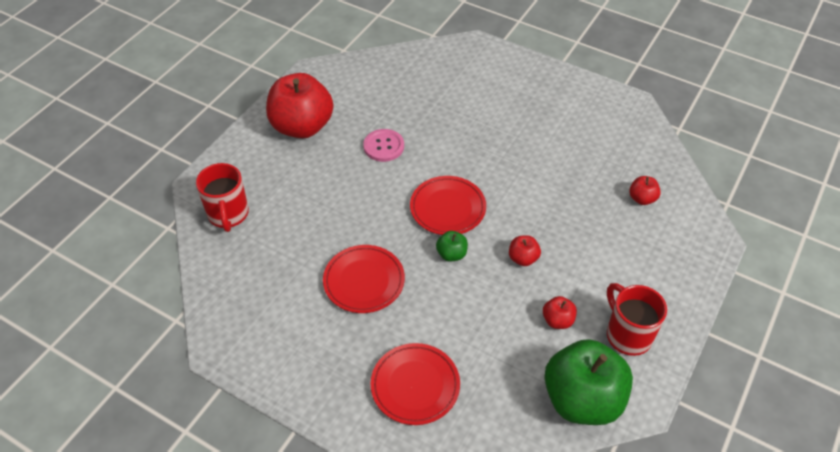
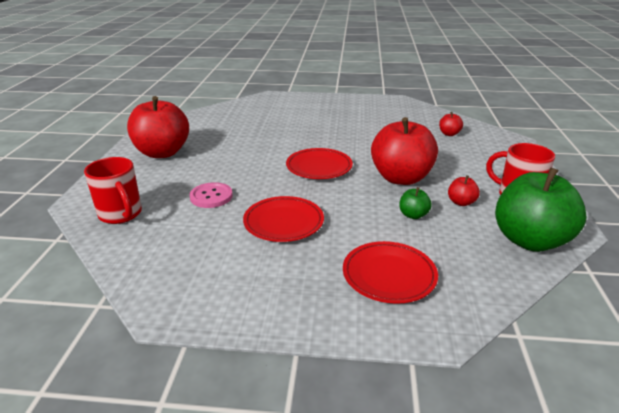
camera: 25 degrees left, 20 degrees down
pink button [363,129,404,162] -> pink button moved to [190,182,233,208]
green apple [436,231,468,262] -> green apple moved to [399,187,432,219]
red apple [509,235,541,266] -> red apple [371,117,438,185], size x2.35

